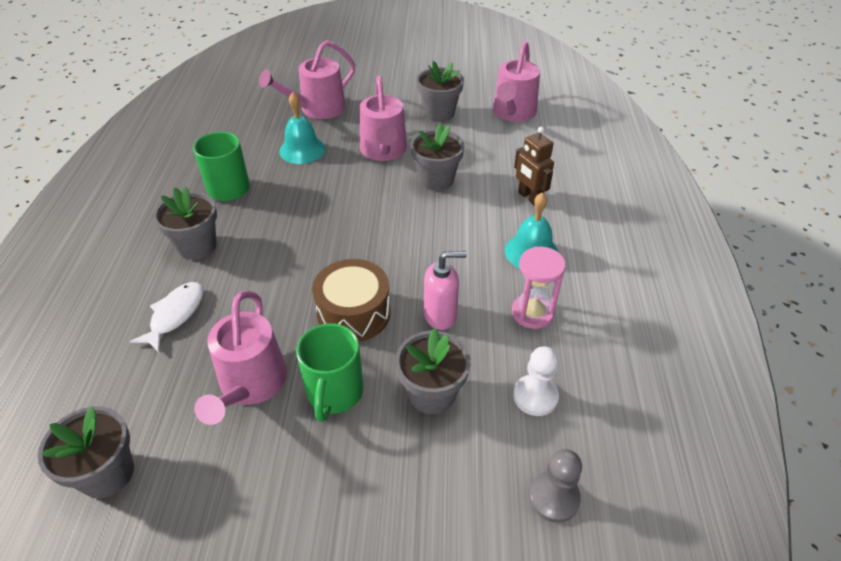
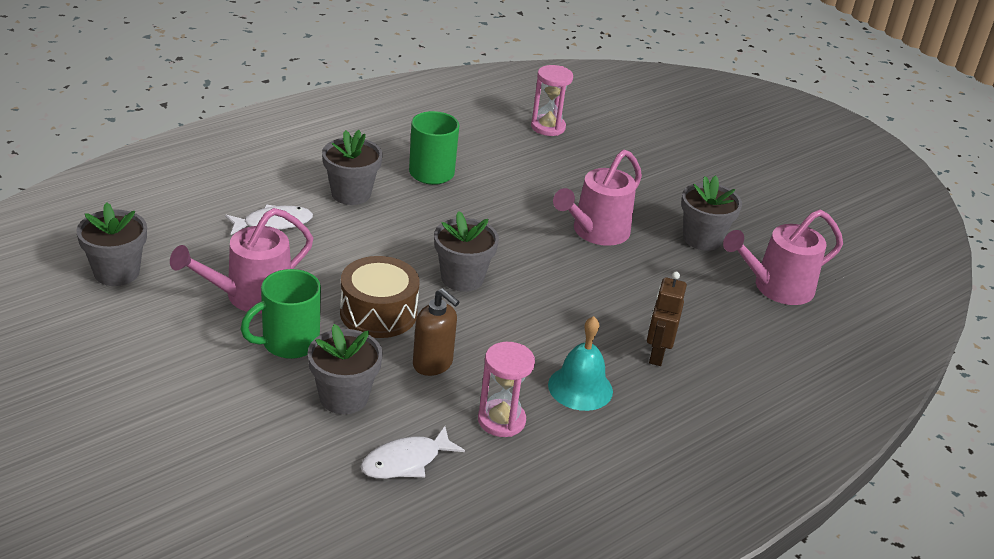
camera: 45 degrees right, 10 degrees down
pink watering can [259,40,355,119] -> none
turquoise bell [279,92,325,164] -> none
grey flower pot [410,123,465,191] -> grey flower pot moved to [434,211,499,292]
pink soap dispenser [424,251,467,330] -> brown soap dispenser [413,288,459,376]
white pawn [513,347,559,416] -> white fish [361,426,465,479]
grey pawn [529,449,582,523] -> none
none -> pink hourglass [531,65,573,136]

